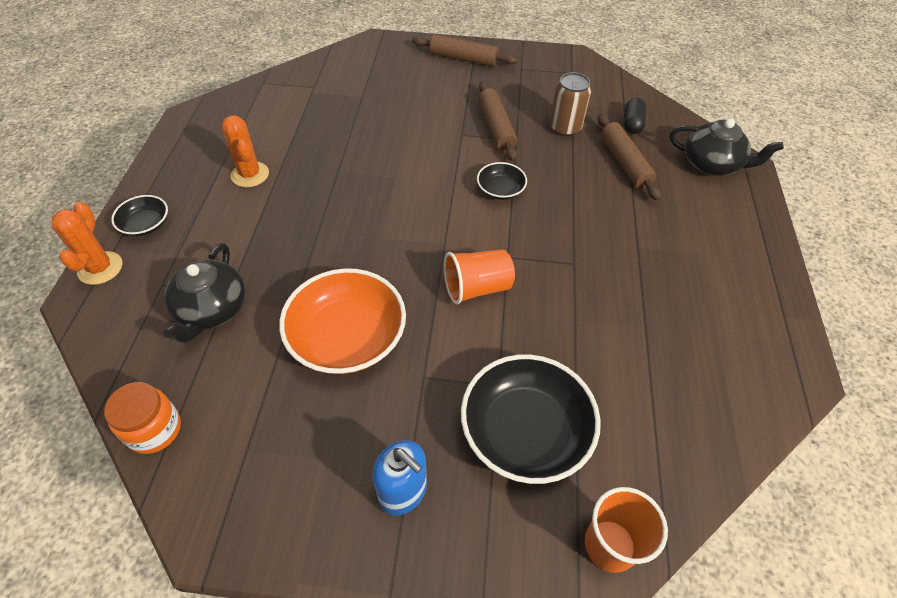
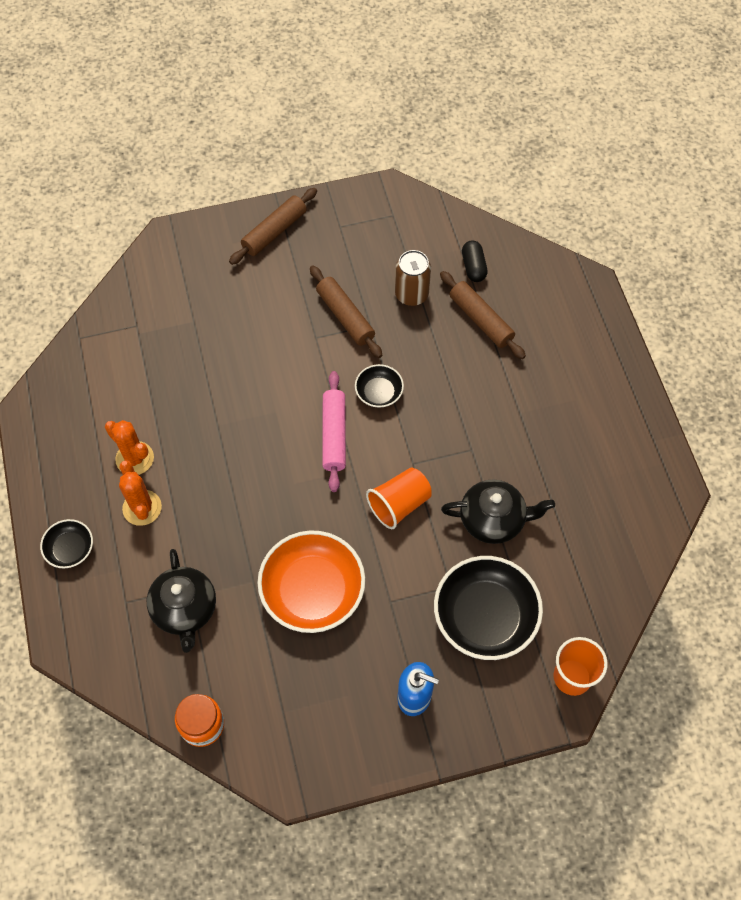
camera: 20 degrees left, 10 degrees up
orange cactus [52,202,122,285] -> orange cactus moved to [119,460,162,526]
brown rolling pin [412,34,518,66] -> brown rolling pin turned 45 degrees counterclockwise [229,188,317,265]
black teapot [669,119,784,176] -> black teapot moved to [441,479,555,544]
none -> pink rolling pin [322,371,346,492]

